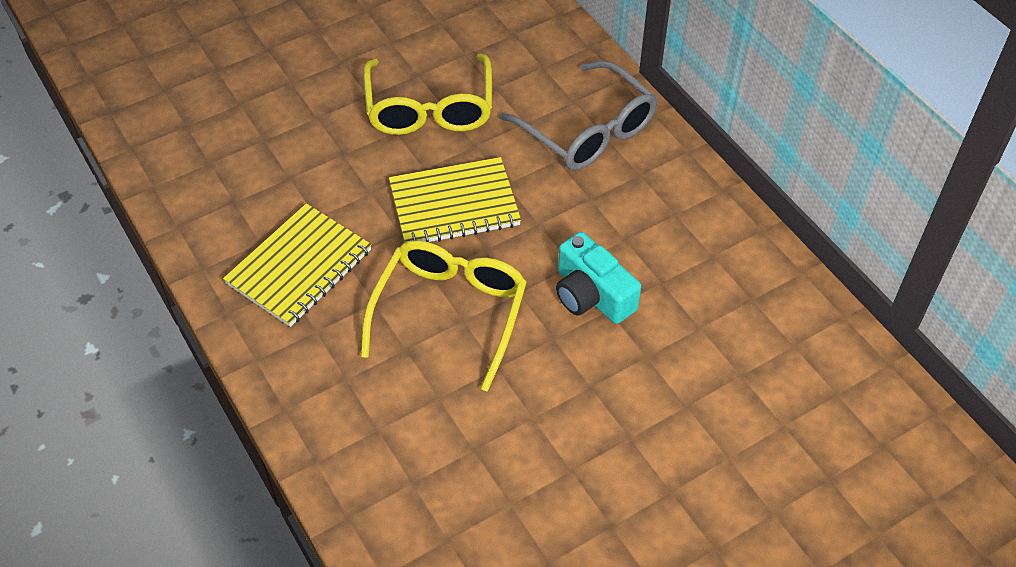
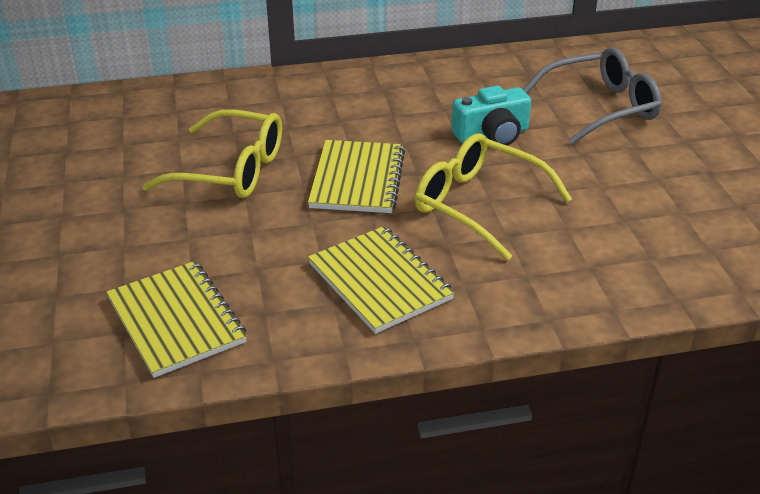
camera: 70 degrees left, 15 degrees down
grey glasses [499,60,658,170] -> grey glasses moved to [523,47,662,145]
none -> yellow notebook [106,261,247,378]

